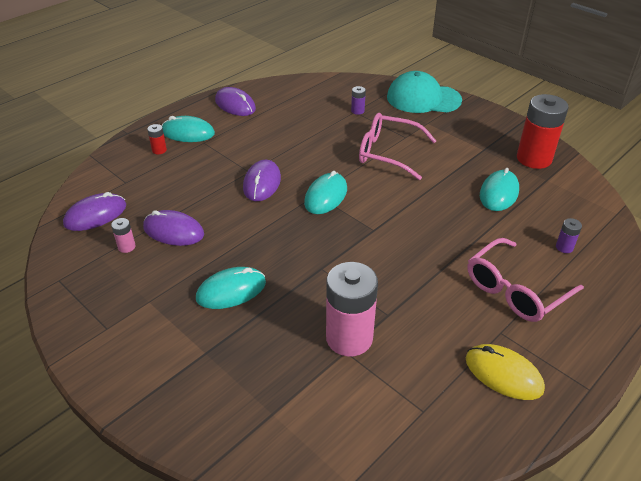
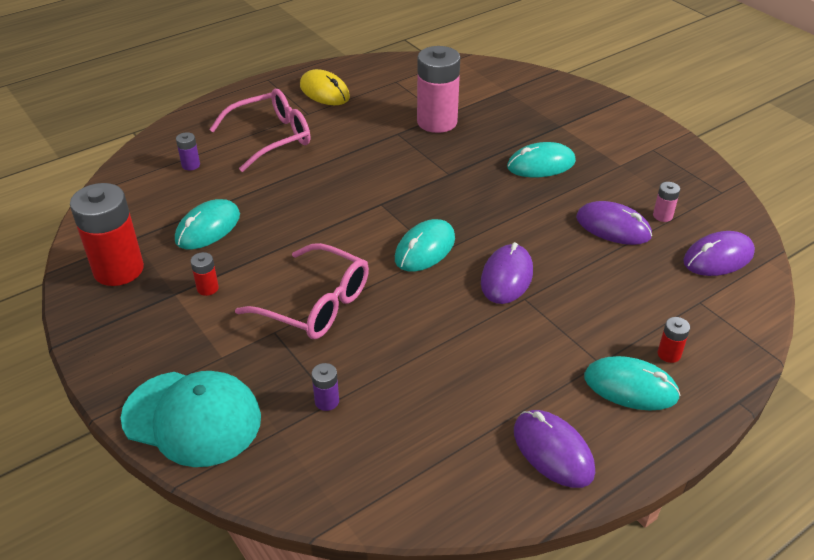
camera: 170 degrees left, 0 degrees up
none -> red battery [191,252,219,296]

